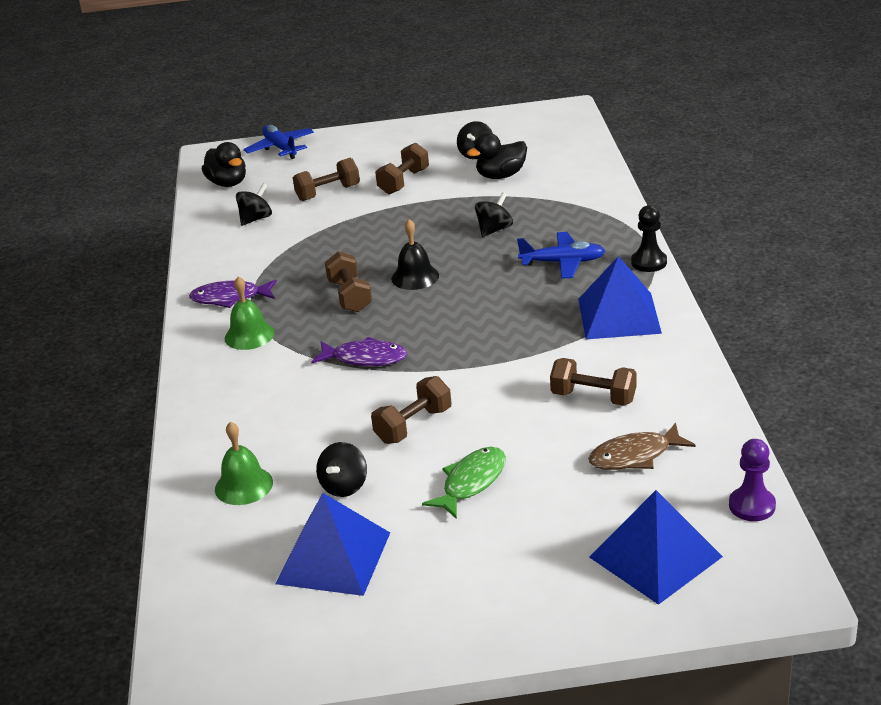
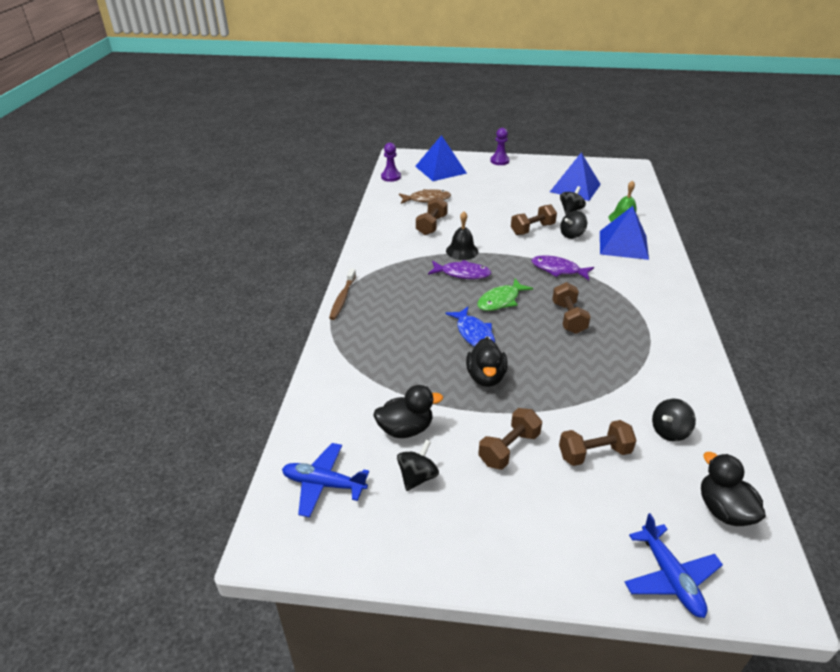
camera: 170 degrees left, 5 degrees up
purple fish [189,279,277,308] -> purple fish moved to [428,260,491,279]
green bell [225,276,275,350] -> none
black bell [391,219,439,290] -> black bell moved to [446,211,478,260]
green fish [422,447,506,519] -> green fish moved to [477,279,533,311]
black spinning top [475,192,513,237] -> black spinning top moved to [560,211,587,239]
blue plane [517,232,605,279] -> blue plane moved to [282,443,369,518]
brown dumbbell [550,358,636,406] -> brown dumbbell turned 75 degrees clockwise [416,197,448,235]
blue pyramid [578,256,662,339] -> blue pyramid moved to [600,206,649,260]
black pawn [631,205,667,272] -> brown toothbrush [329,269,356,320]
none -> blue fish [446,307,495,347]
none -> black duck [466,338,508,387]
none -> purple pawn [490,128,510,165]

